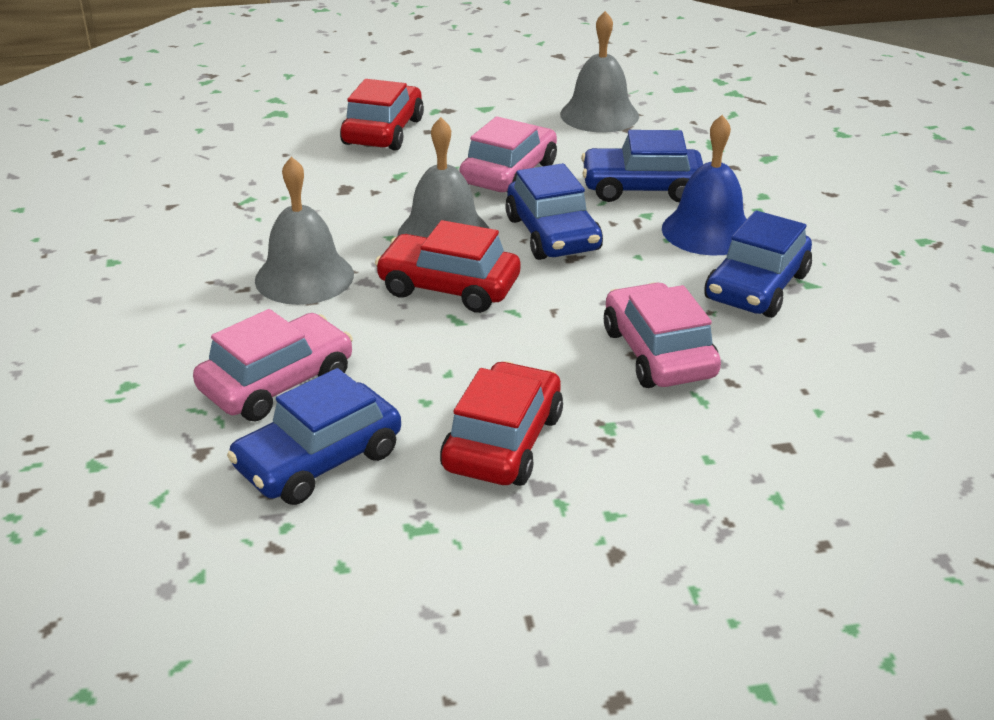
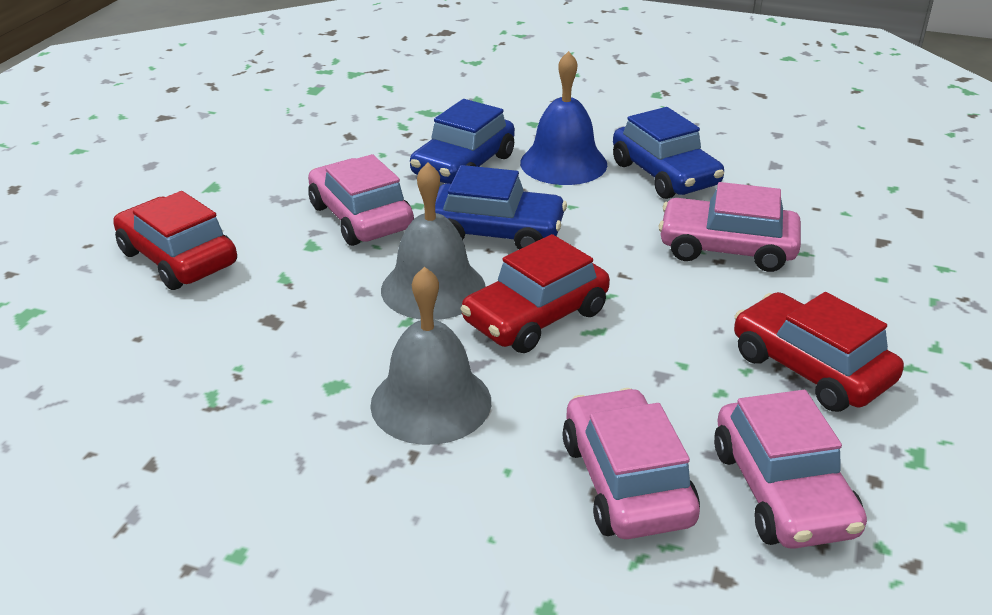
camera: 60 degrees left, 0 degrees up
blue car [227,368,401,505] -> pink car [714,390,867,549]
grey bell [560,11,639,132] -> none

